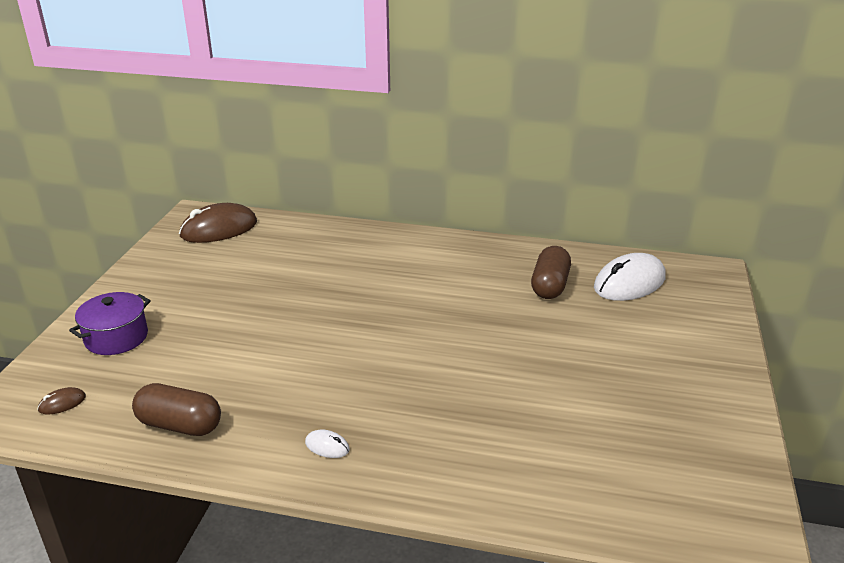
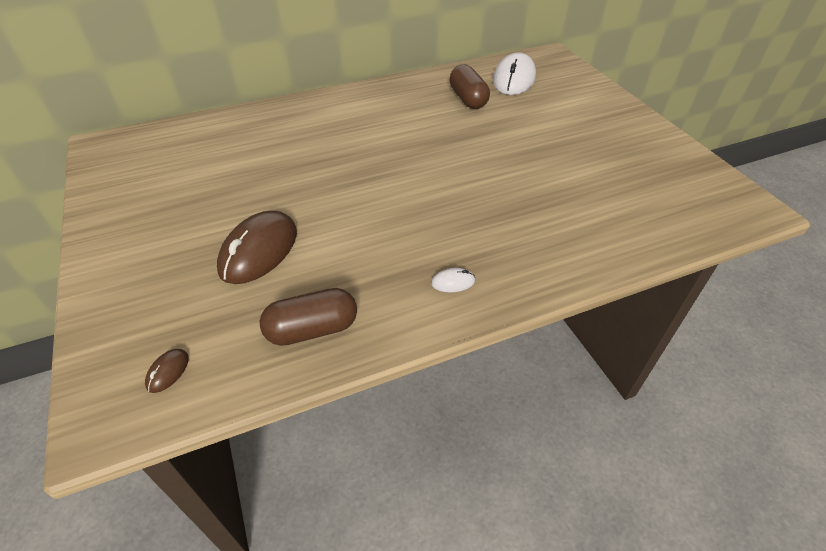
camera: 35 degrees left, 15 degrees up
purple pot [69,292,151,355] -> none
brown mouse [179,203,257,243] -> brown mouse moved to [217,211,297,284]

